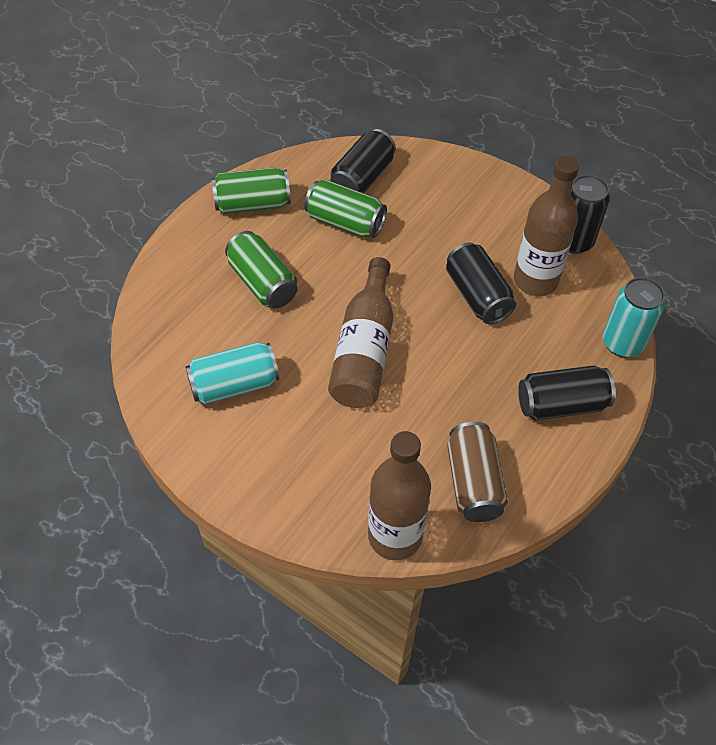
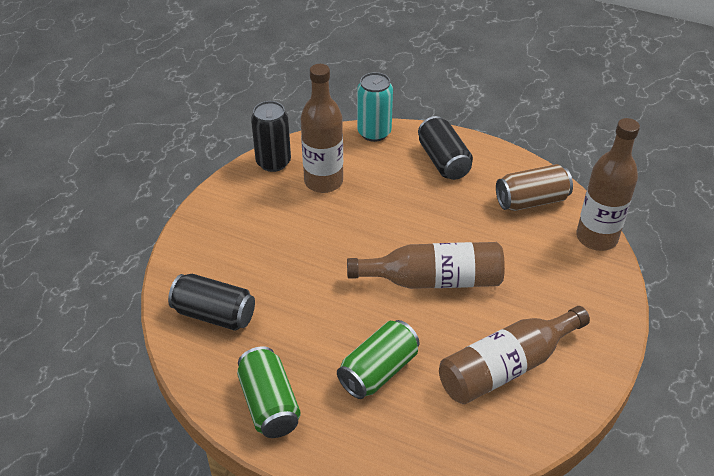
camera: 100 degrees left, 10 degrees down
turquoise can [185,342,279,404] -> brown bottle [439,306,590,404]
green can [304,179,387,238] -> none
black can [446,243,516,324] -> none

